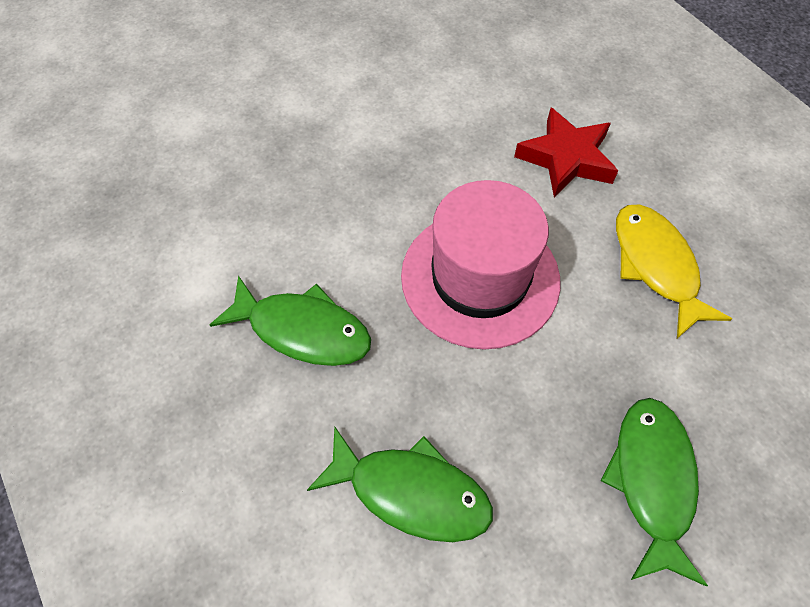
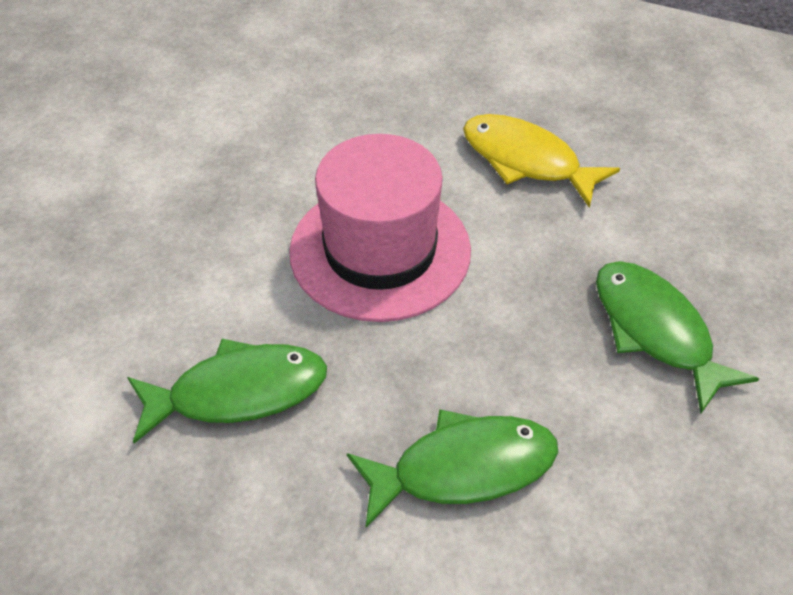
camera: 35 degrees left, 10 degrees down
red star [514,108,618,197] -> none

